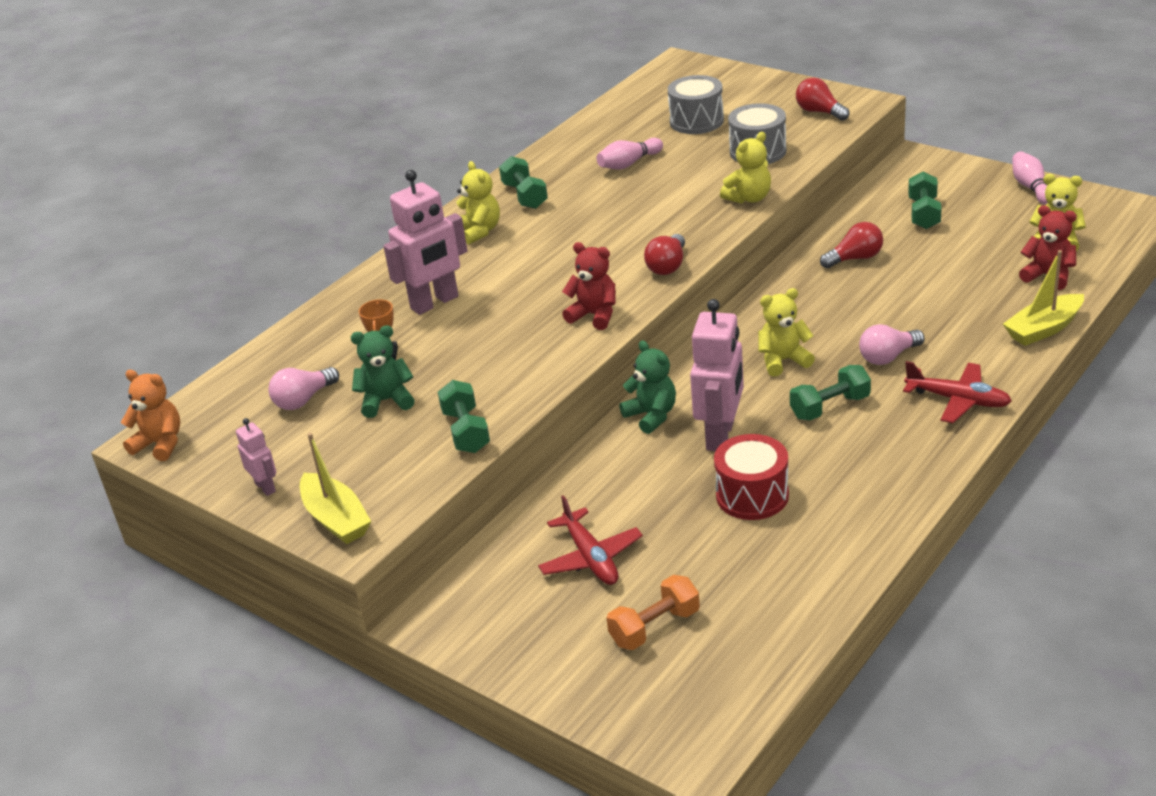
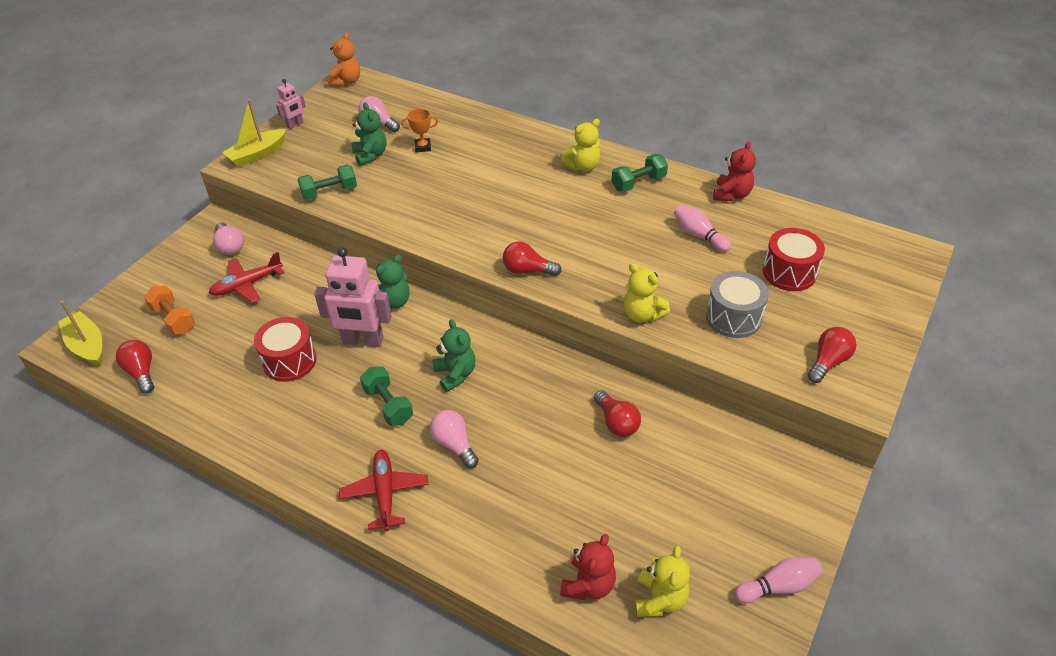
camera: 80 degrees right, 10 degrees up
pink robot [383,170,468,315] -> none
red teddy bear [562,242,616,330] -> red teddy bear moved to [713,141,756,201]
grey drum [668,75,724,134] -> red drum [763,228,825,291]
yellow teddy bear [758,288,815,377] -> green teddy bear [432,319,476,392]
red plane [903,361,1012,423] -> red plane turned 150 degrees clockwise [339,450,429,531]
green dumbbell [908,172,942,229] -> none
yellow boat [1003,250,1084,346] -> yellow boat moved to [58,300,102,366]
none -> red light bulb [116,340,154,394]
none -> pink light bulb [213,222,244,255]

